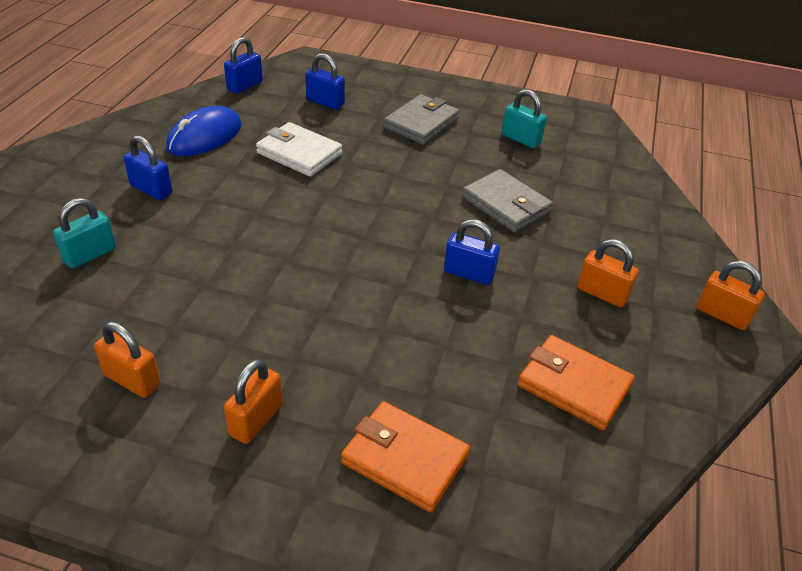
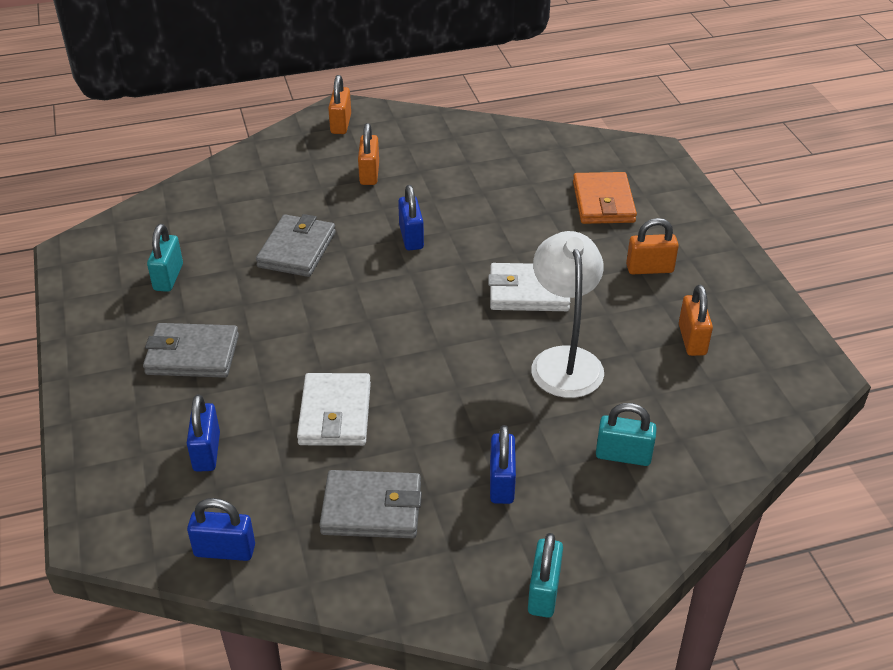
camera: 120 degrees left, 0 degrees up
blue mouse [166,106,242,156] -> grey wallet [319,470,422,538]
orange wallet [518,335,635,430] -> none
none -> white wallet [488,263,570,311]
none -> turquoise padlock [528,533,563,618]
none -> white lamp [531,231,604,398]

